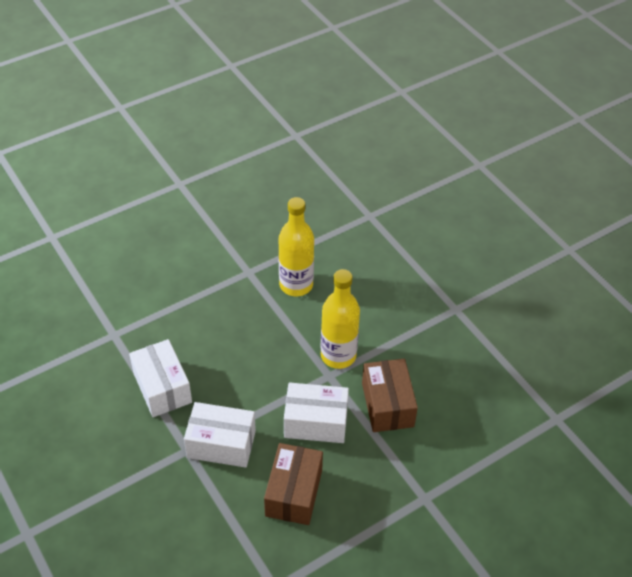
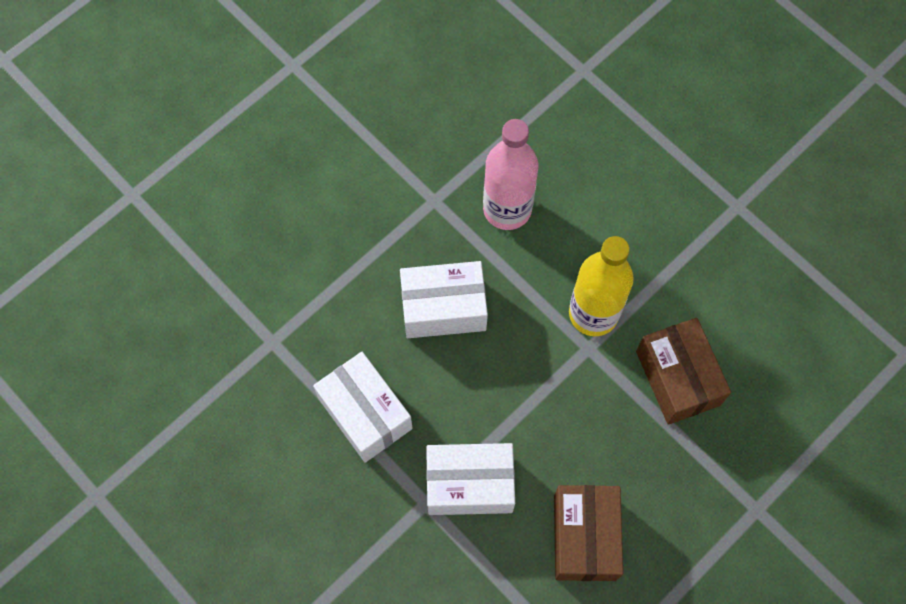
camera: 10 degrees left, 20 degrees up
yellow bottle [279,197,314,296] -> pink bottle [483,119,539,230]
white box [284,382,349,443] -> white box moved to [400,261,488,338]

